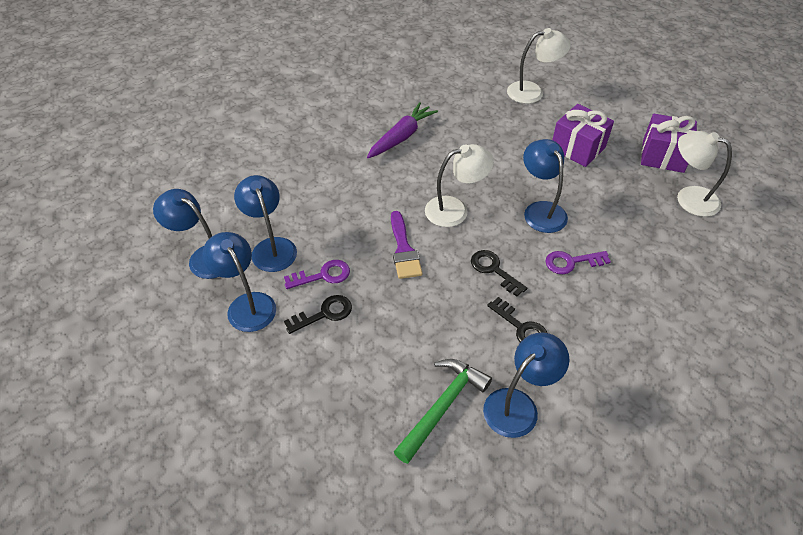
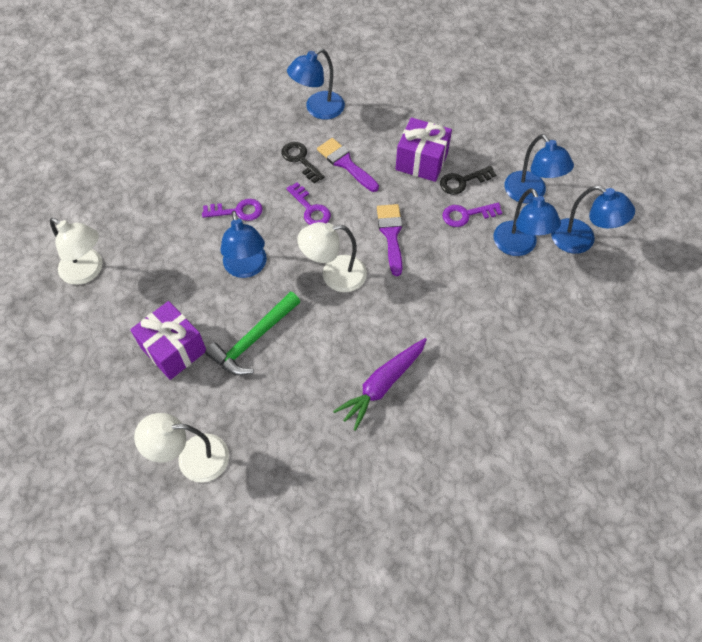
camera: 175 degrees left, 10 degrees up
green hammer [394,359,492,464] -> green hammer moved to [205,291,300,375]
black key [471,250,527,297] -> purple key [286,182,331,225]
purple gift [641,114,697,173] -> purple gift moved to [396,118,452,182]
none -> purple brush [317,138,379,192]

